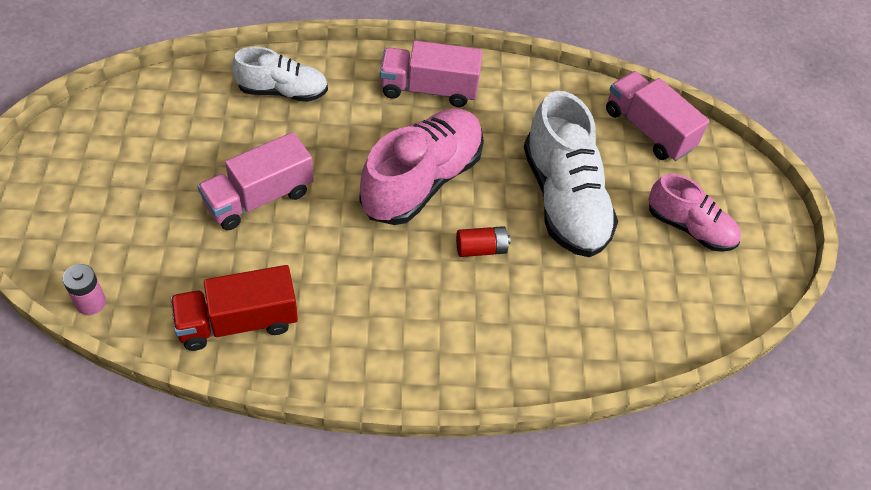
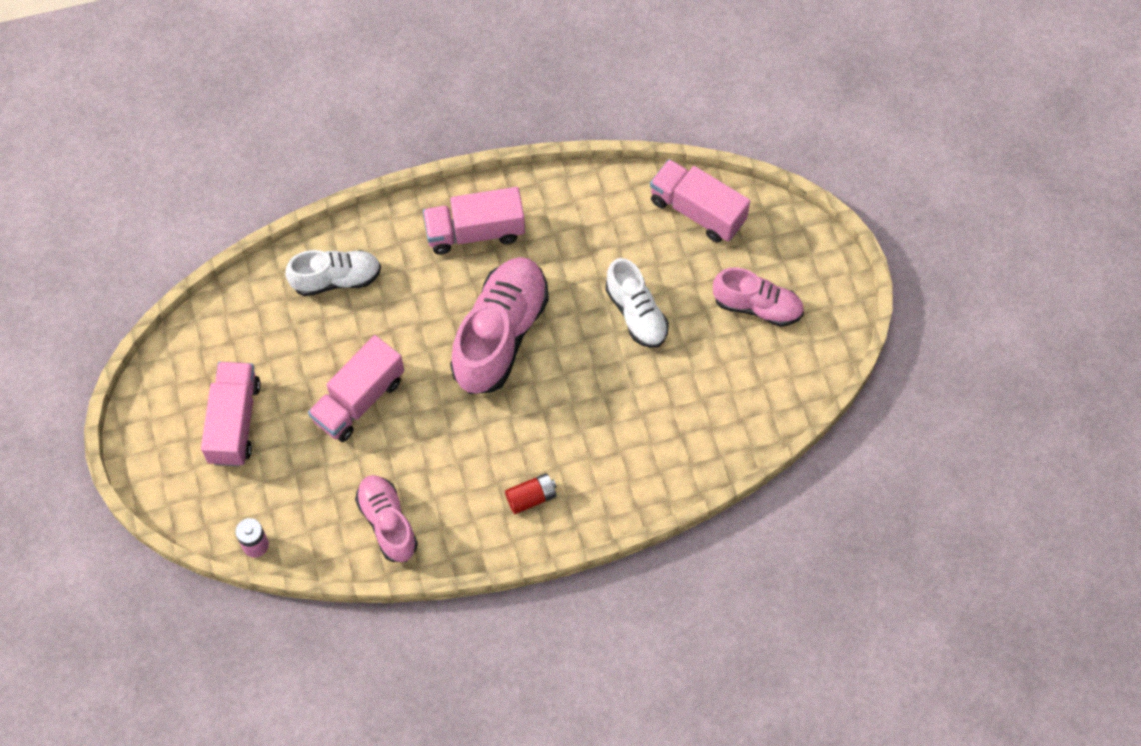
camera: 10 degrees left, 10 degrees up
red truck [170,265,298,351] -> pink shoe [355,475,418,562]
red battery [456,226,511,257] -> red battery moved to [505,473,557,514]
white shoe [524,91,618,257] -> white shoe [605,258,669,348], size x0.60
none -> pink truck [201,362,261,466]

